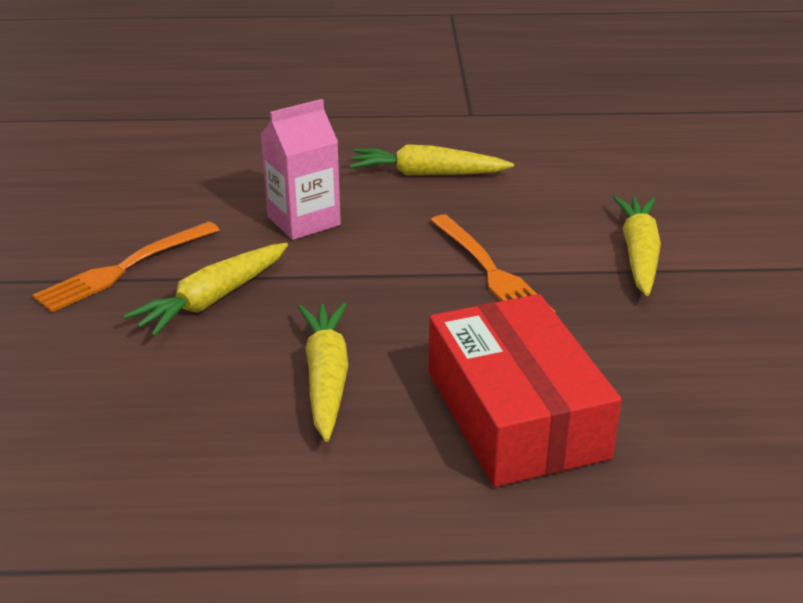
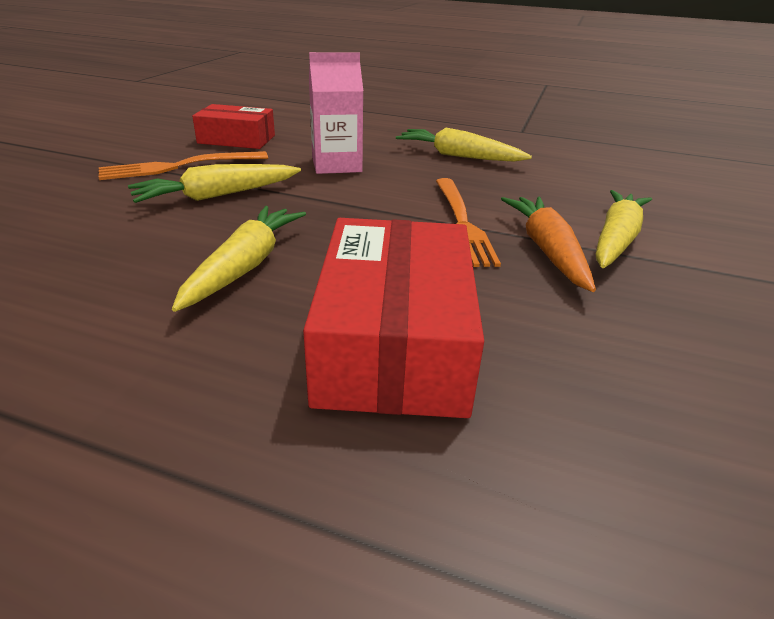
camera: 20 degrees right, 0 degrees up
none -> red box [192,104,275,149]
none -> orange carrot [501,197,596,292]

